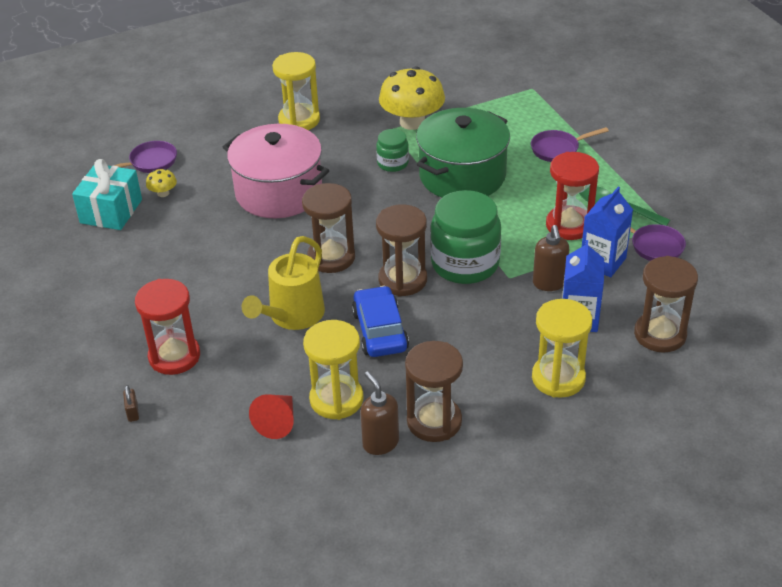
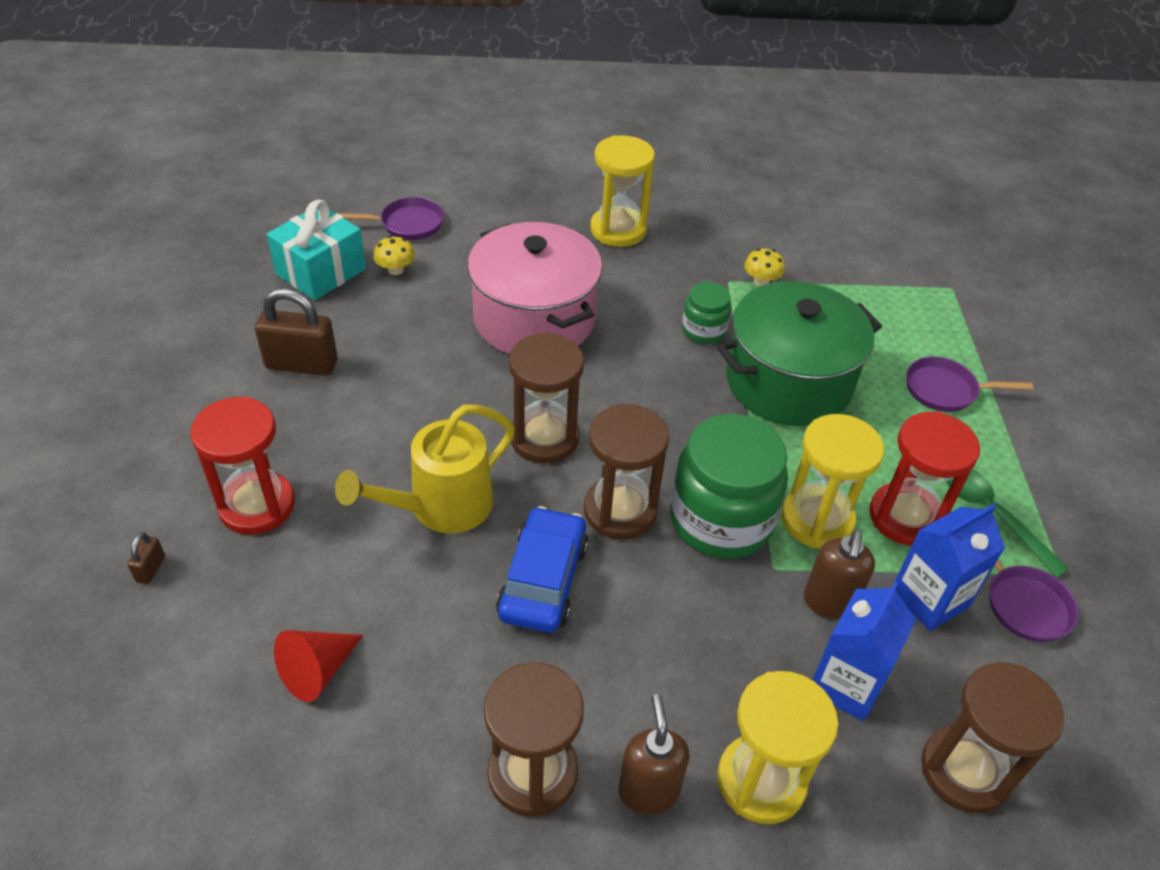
camera: 20 degrees right, 5 degrees up
yellow hourglass [303,320,363,420] -> yellow hourglass moved to [781,414,884,548]
brown soap dispenser [360,371,399,455] -> brown soap dispenser moved to [618,694,690,814]
yellow mushroom [379,66,445,130] -> yellow mushroom [744,249,785,286], size x0.44
none -> brown padlock [255,288,338,376]

